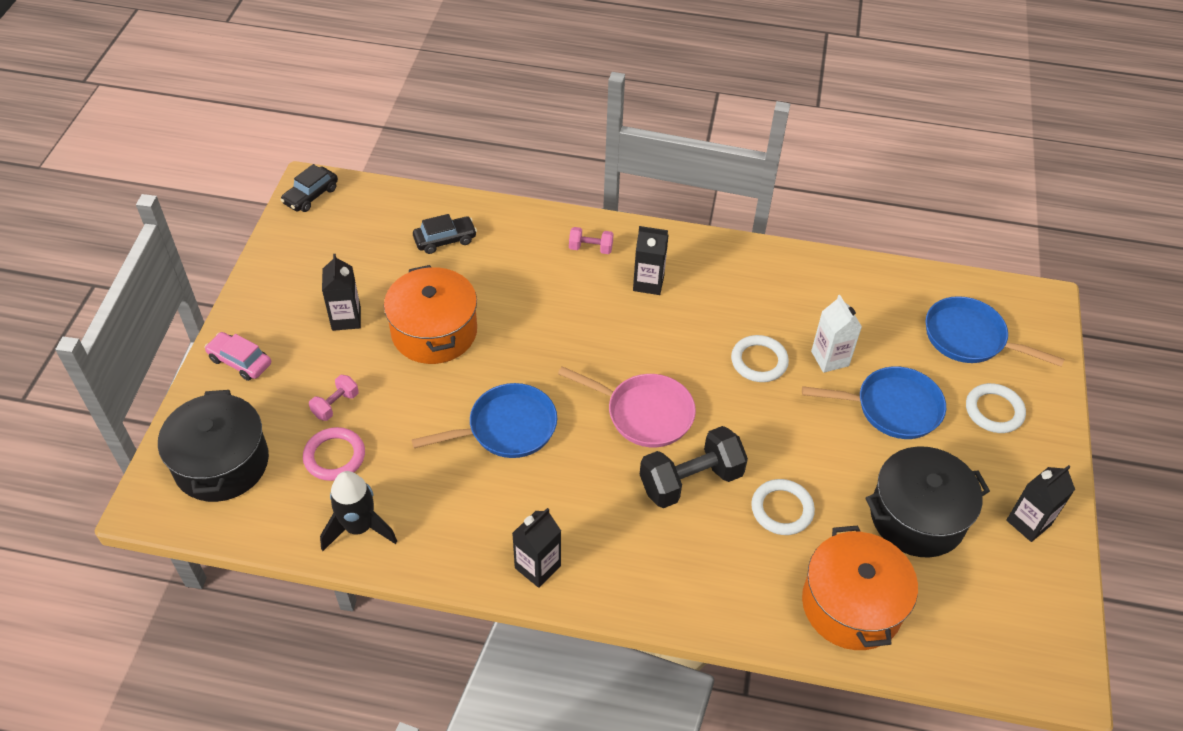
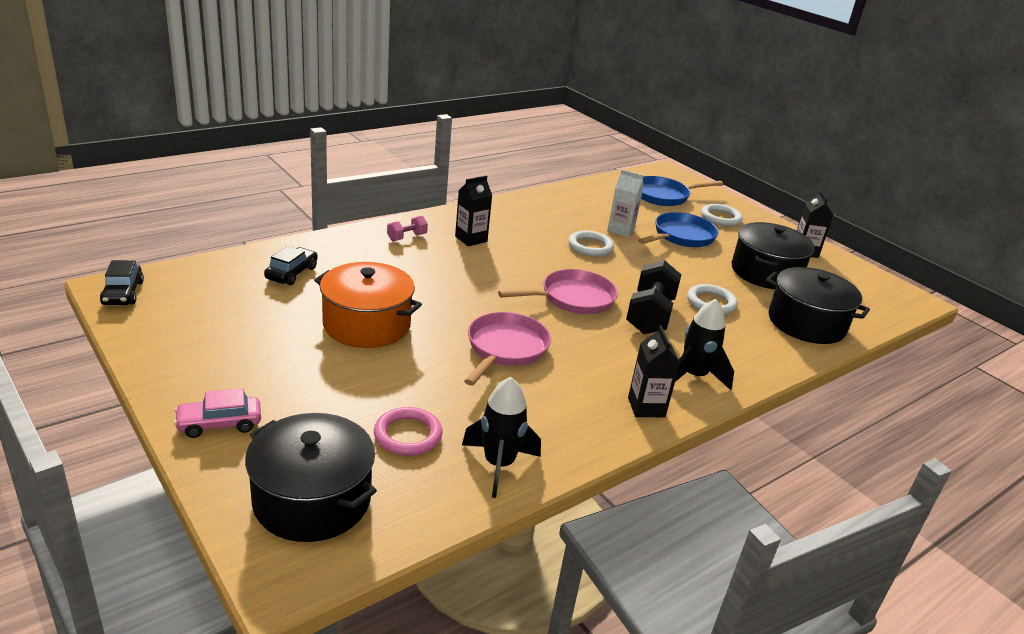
camera: 50 degrees left, 20 degrees down
pink dumbbell [309,375,359,421] -> none
black carton [322,254,361,331] -> none
blue pan [411,383,557,458] -> pink pan [464,312,551,386]
orange pot [802,526,918,650] -> black pot [766,267,870,344]
none -> black rocket [675,299,734,390]

